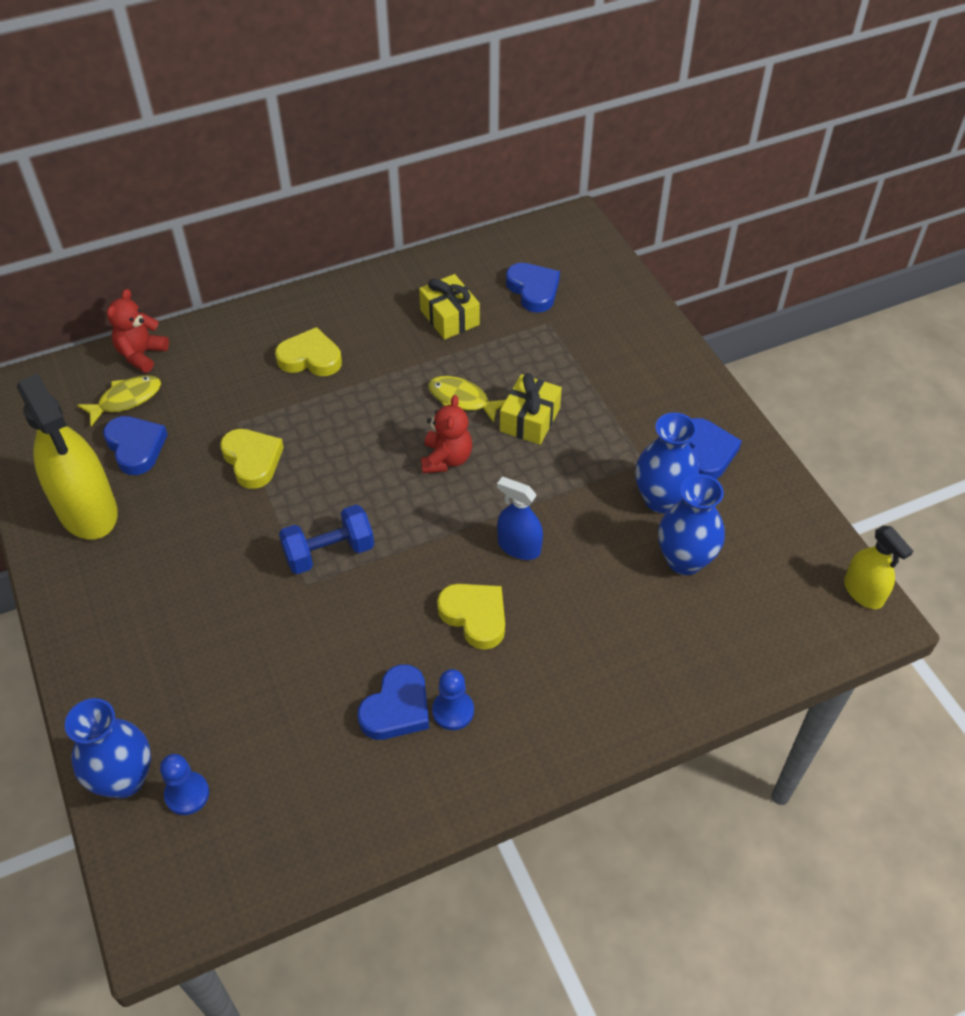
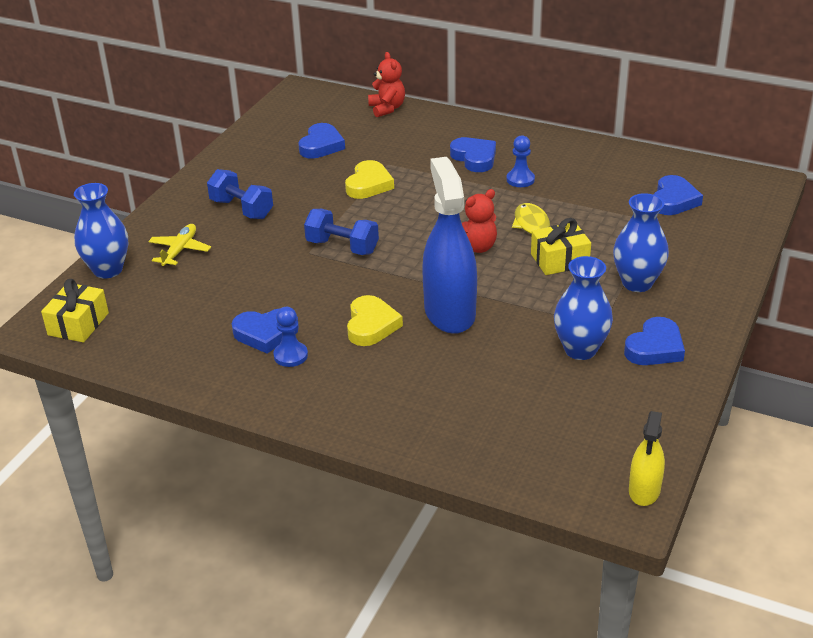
camera: 50 degrees right, 15 degrees down
yellow spray bottle [17,374,118,540] -> none
yellow fish [77,375,161,427] -> none
red teddy bear [107,289,169,373] -> red teddy bear turned 90 degrees clockwise [368,52,405,117]
blue pawn [160,754,209,815] -> blue pawn moved to [506,135,535,187]
yellow heart [275,327,342,376] -> blue heart [450,137,496,172]
yellow gift [419,274,480,340] -> yellow gift moved to [41,279,109,342]
blue spray bottle [497,477,543,560] -> blue spray bottle [422,157,477,334], size x1.91
blue vase [658,474,725,575] -> blue vase moved to [613,193,669,292]
none -> yellow plane [148,224,211,266]
none -> blue dumbbell [207,169,273,219]

